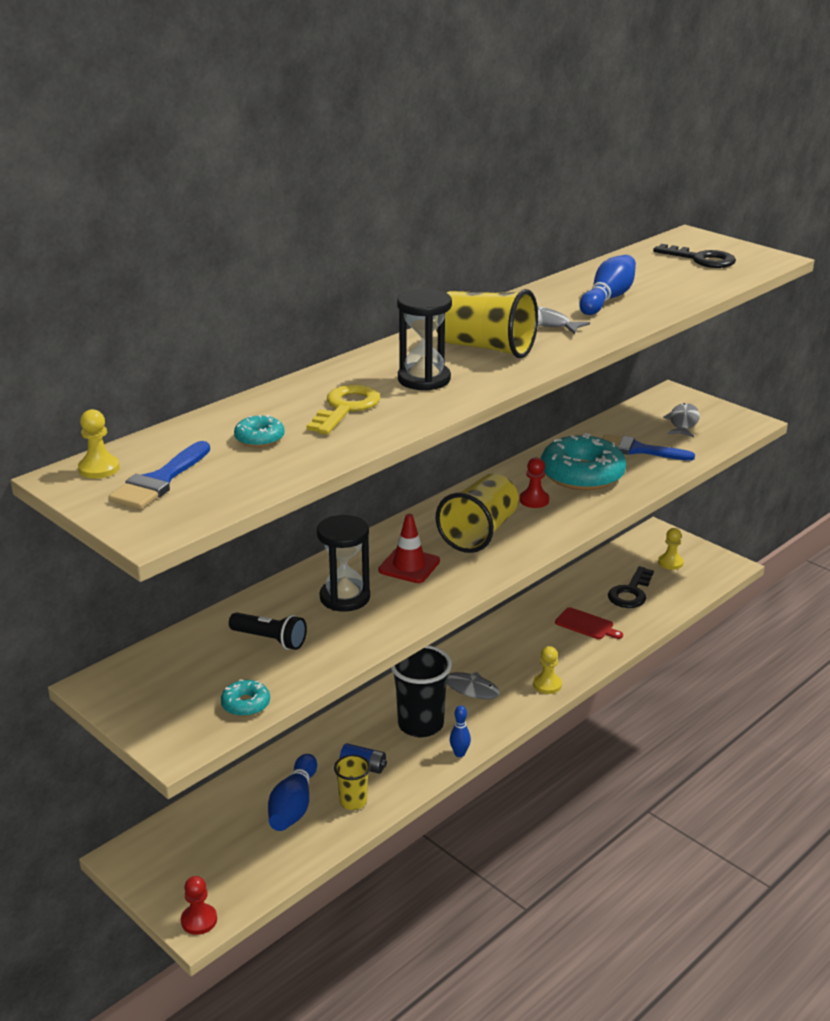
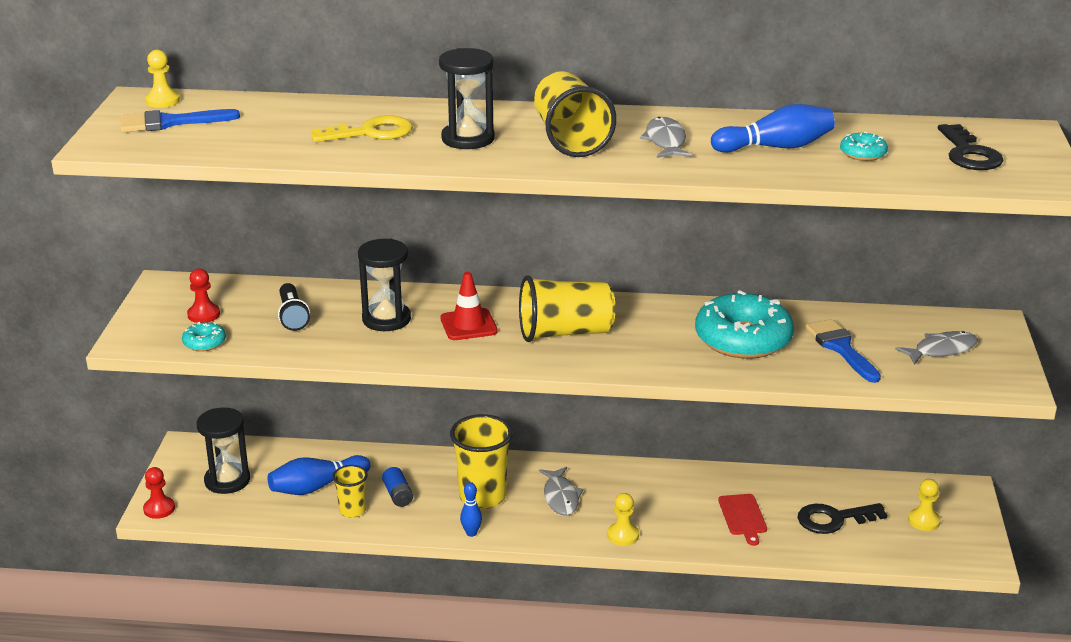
camera: 50 degrees right, 0 degrees up
turquoise donut [234,415,285,447] -> turquoise donut moved to [840,131,888,161]
black cup [391,645,452,737] -> yellow cup [450,414,513,509]
red pawn [520,457,549,508] -> red pawn moved to [187,268,220,323]
none -> black hourglass [196,407,250,494]

